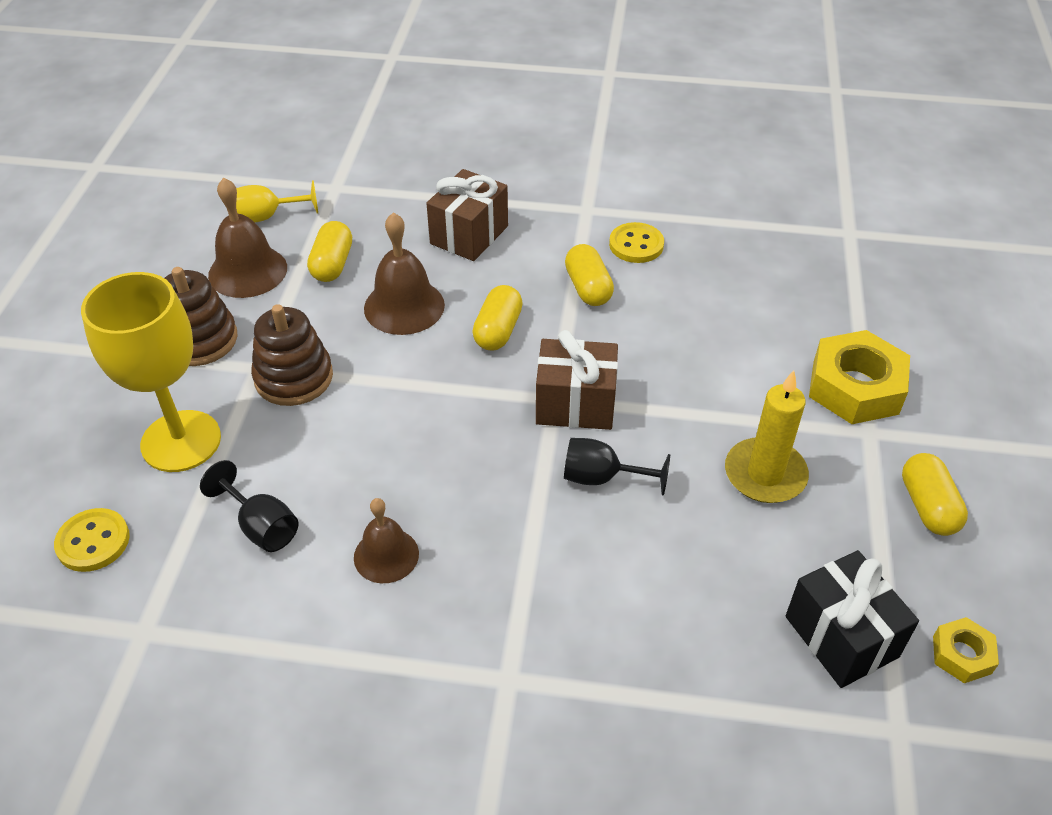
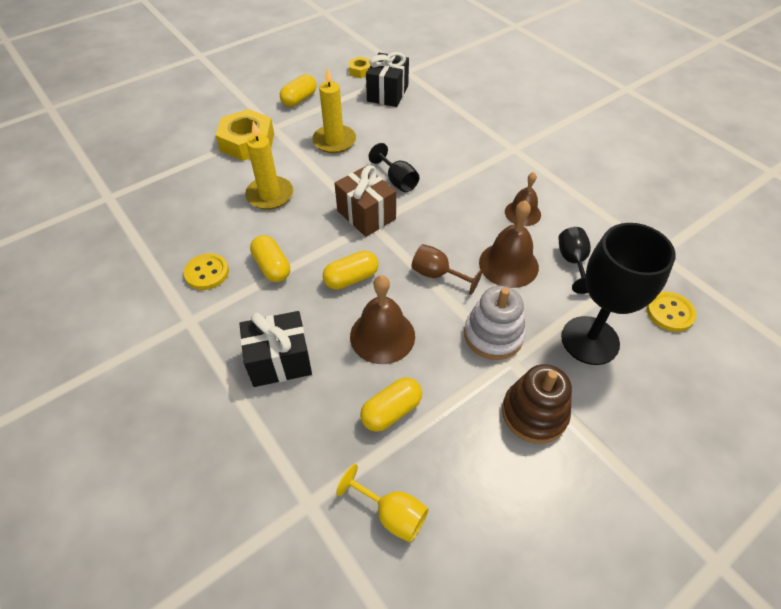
camera: 135 degrees left, 5 degrees up
yellow goblet [81,272,221,472] -> black goblet [561,223,676,365]
brown bell [208,177,287,298] -> brown bell moved to [479,200,539,288]
brown stacking toy [251,304,333,406] -> white stacking toy [464,286,526,360]
brown gift [426,169,508,261] -> black gift [239,311,312,387]
yellow capsule [565,244,614,306] -> yellow capsule turned 60 degrees counterclockwise [250,235,290,282]
none -> yellow candle [245,121,293,210]
none -> brown goblet [411,244,482,295]

